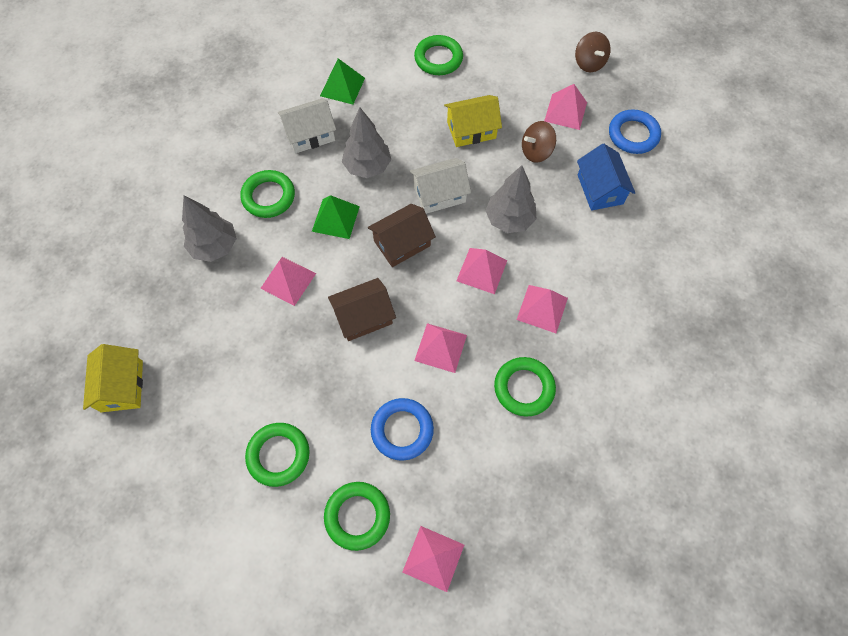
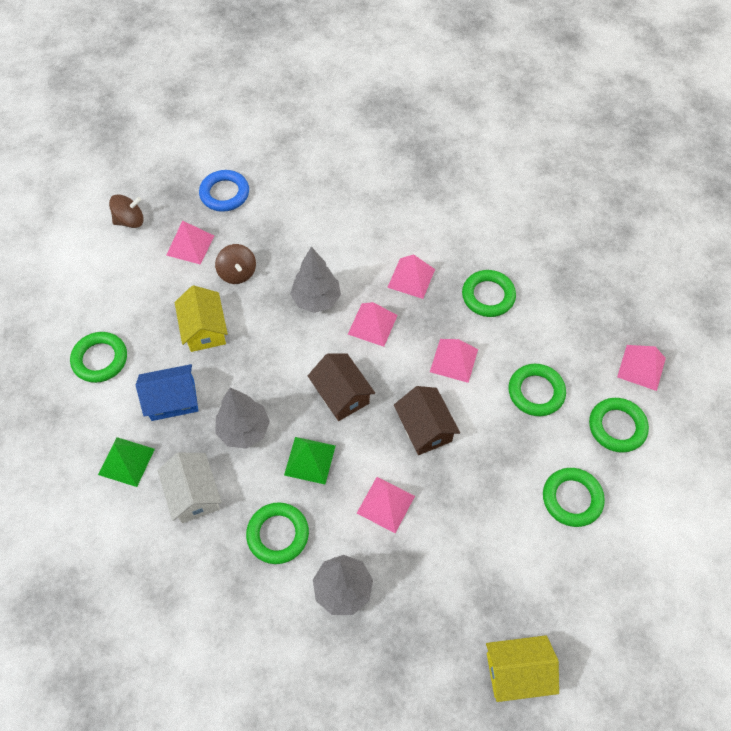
camera: 90 degrees left, 5 degrees down
blue ring [371,398,434,461] -> green ring [509,364,566,416]
white house [410,158,471,214] -> none
blue house [577,144,635,211] -> blue house moved to [136,364,199,421]

